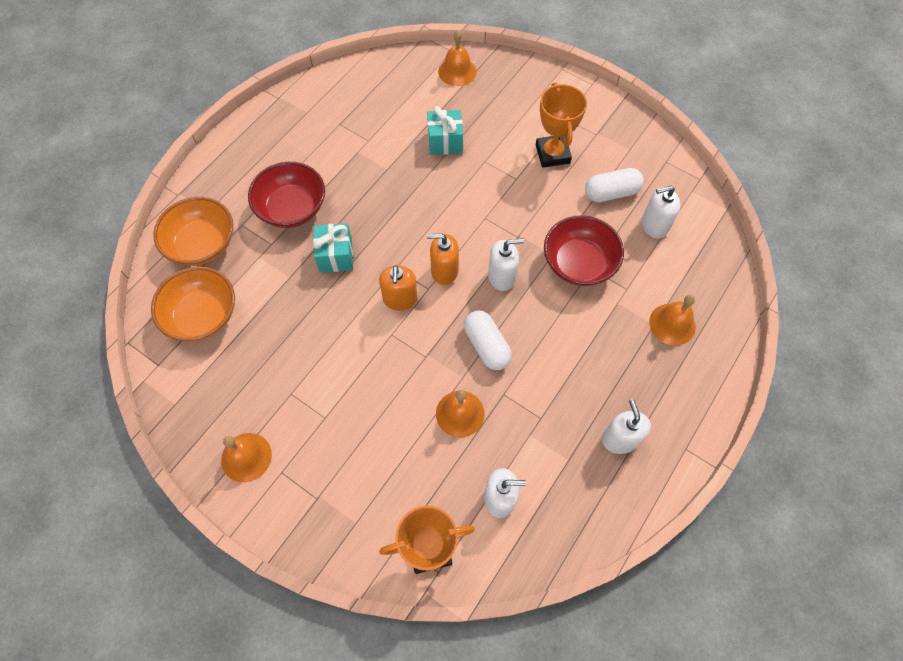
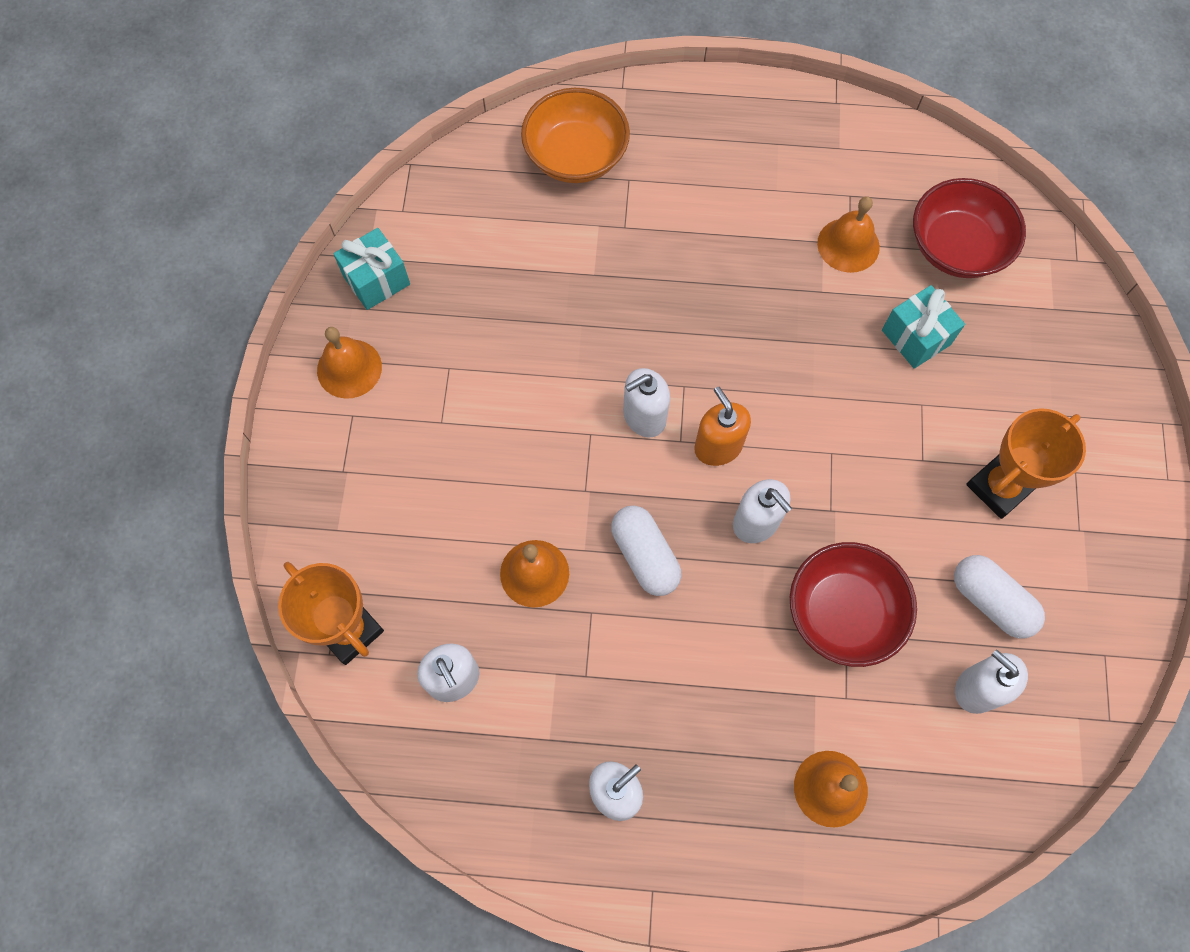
camera: 60 degrees right, 5 degrees up
orange bowl [151,267,235,341] -> none
red bowl [248,162,325,228] -> red bowl moved to [913,178,1026,278]
turquoise gift [313,223,353,273] -> turquoise gift moved to [333,228,410,310]
orange soap dispenser [379,265,418,311] -> white soap dispenser [623,368,670,437]
orange bell [438,30,477,86] -> orange bell moved to [817,196,880,273]
white capsule [464,310,512,370] -> white capsule turned 60 degrees counterclockwise [611,506,682,596]

